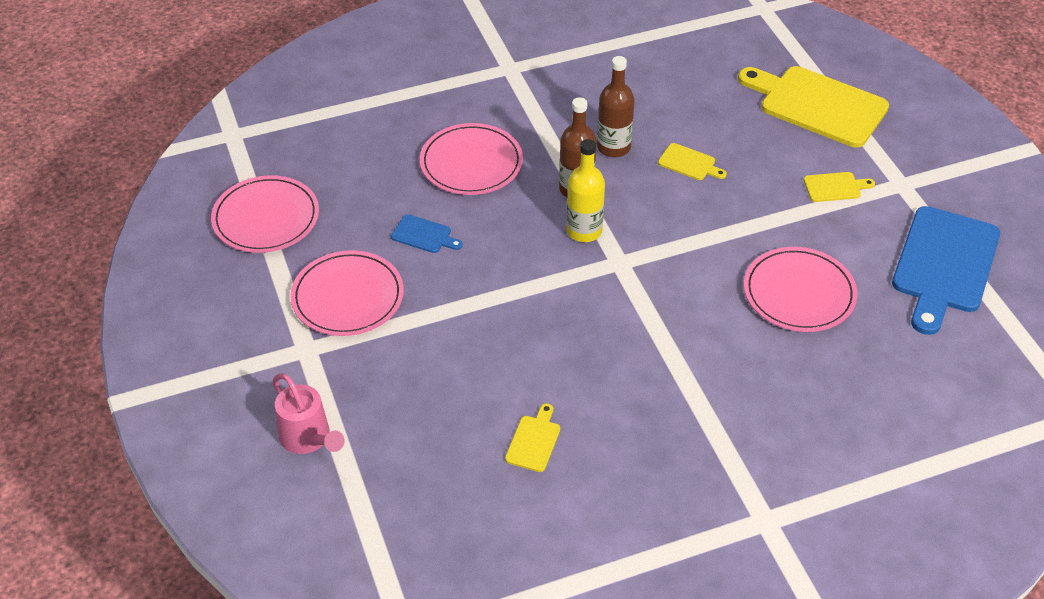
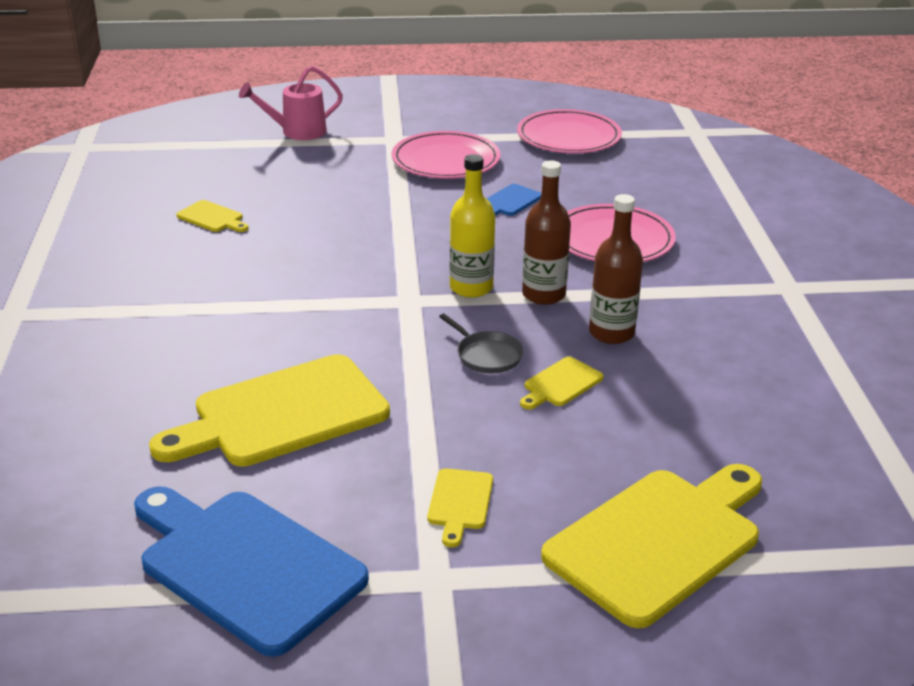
camera: 105 degrees right, 15 degrees down
pink plate [744,247,858,332] -> yellow cutting board [149,354,390,467]
none -> grey pan [439,313,524,373]

